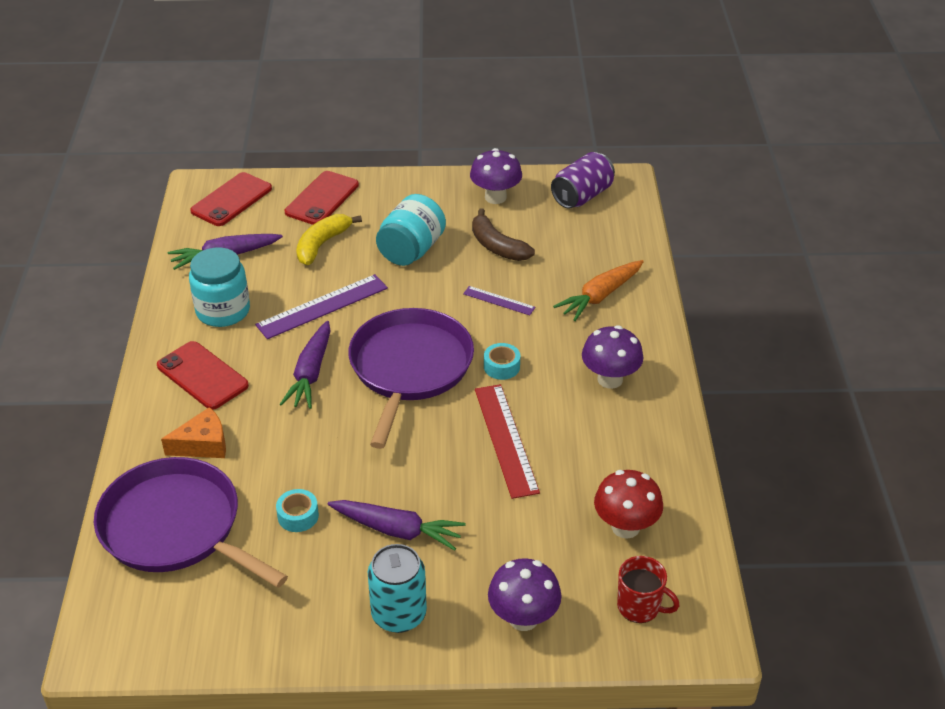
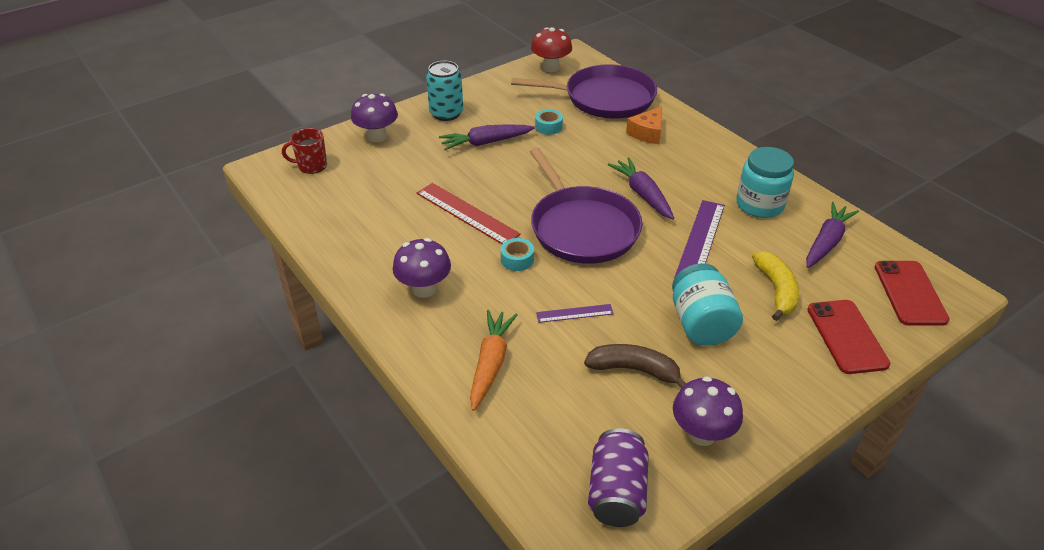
camera: 145 degrees right, 0 degrees up
red phone [157,341,249,410] -> none
red mushroom [594,470,663,539] -> red mushroom moved to [531,27,572,72]

